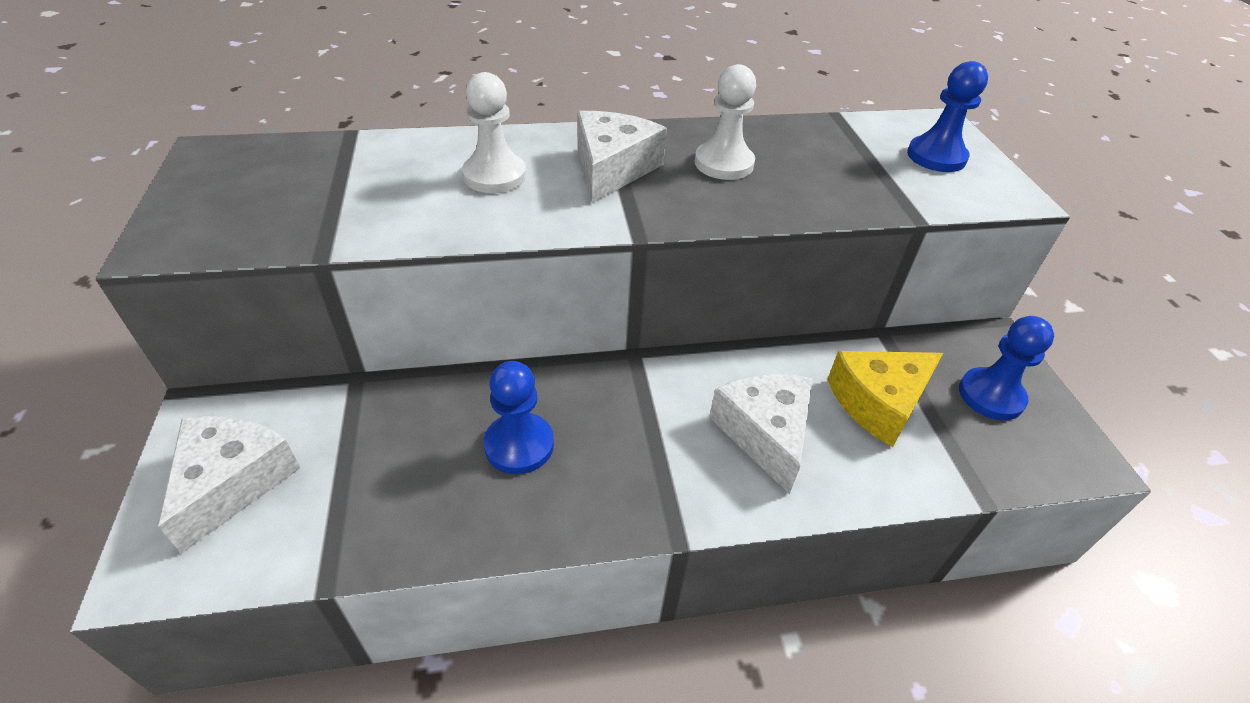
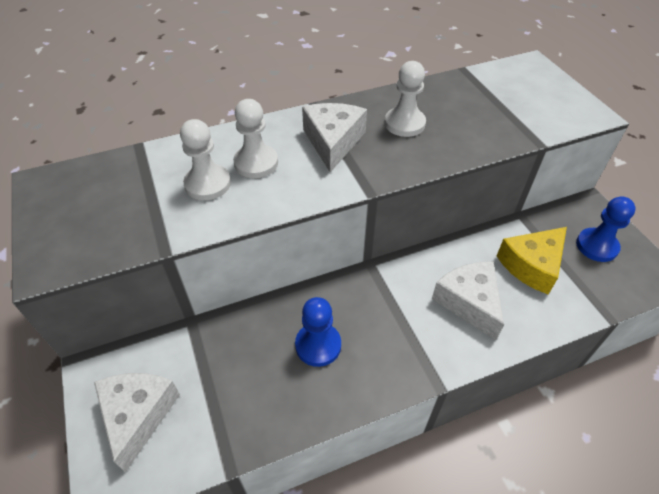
camera: 10 degrees left, 5 degrees up
blue pawn [907,61,988,172] -> none
none -> white pawn [180,119,231,200]

